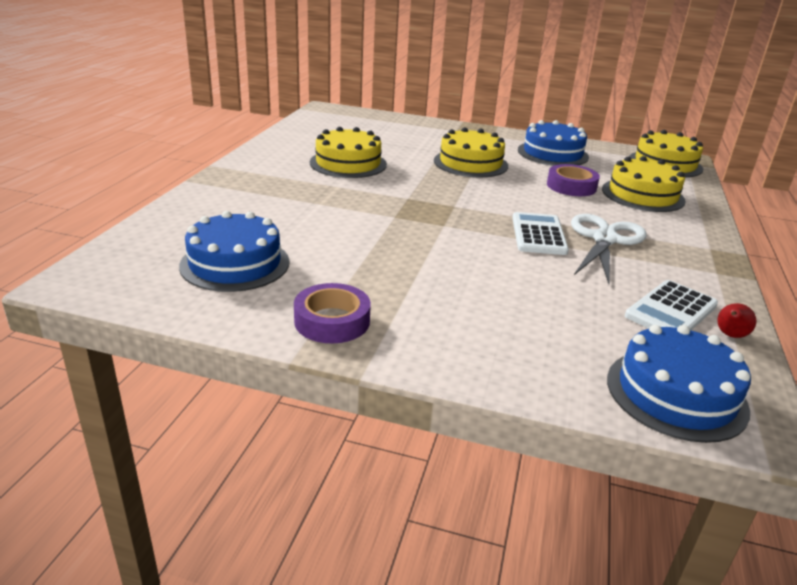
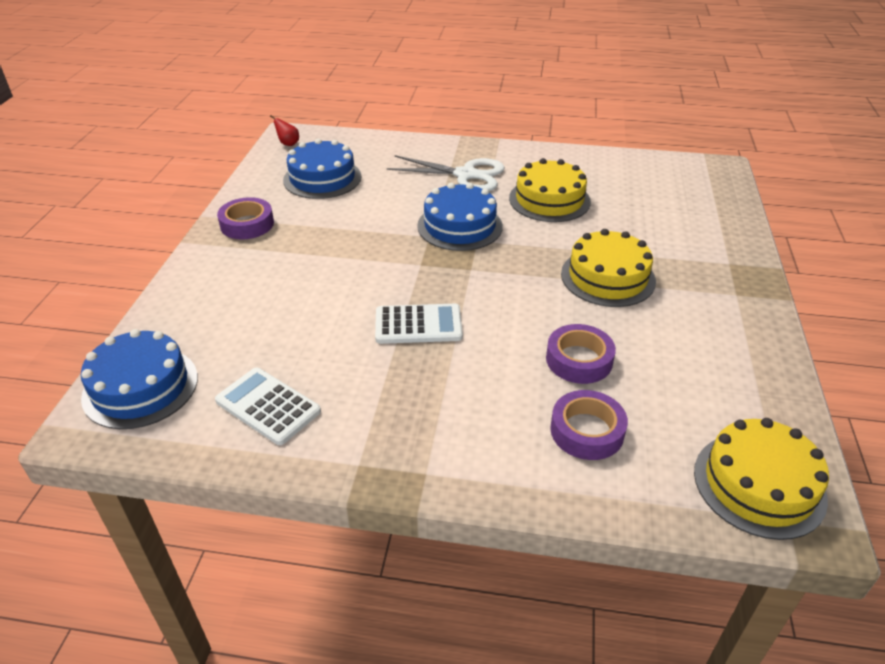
camera: 85 degrees right, 10 degrees up
blue cake [518,120,589,166] -> blue cake moved to [417,183,503,251]
white scissors [571,214,647,284] -> white scissors moved to [387,155,505,191]
yellow cake [602,156,686,212] -> purple tape [550,390,628,460]
red pear [717,303,756,338] -> red pear moved to [270,115,299,146]

